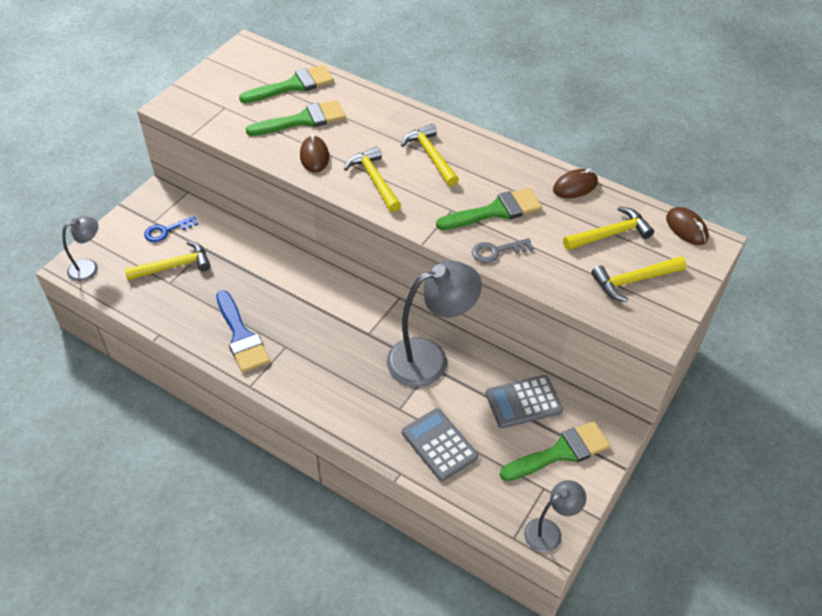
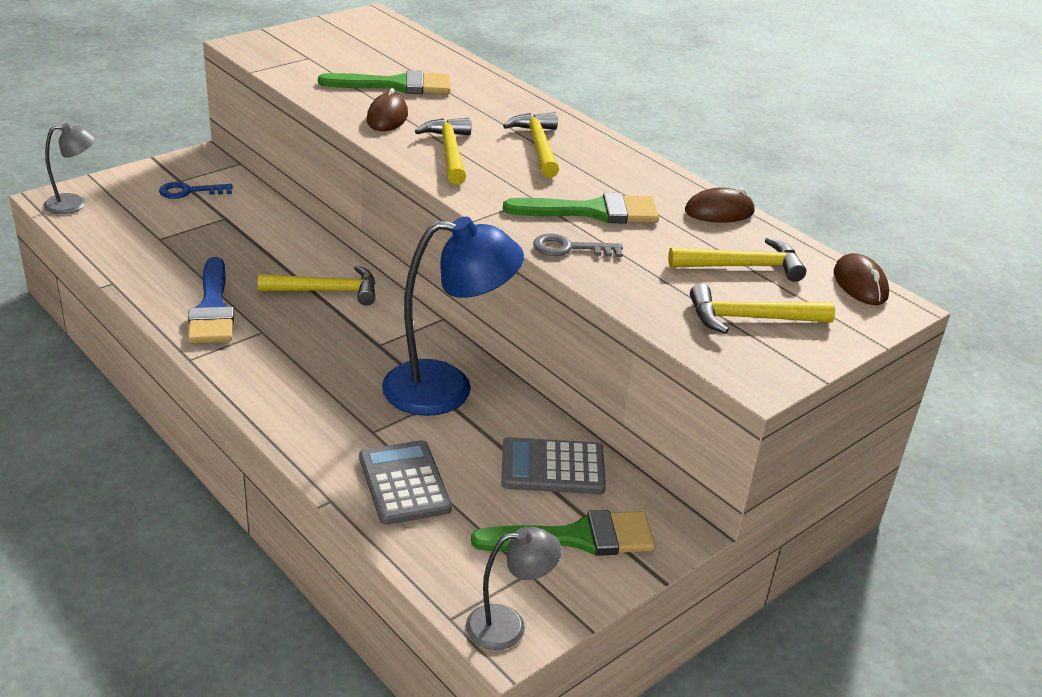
camera: 15 degrees right, 15 degrees down
yellow hammer [124,241,211,281] -> yellow hammer moved to [258,265,375,305]
green brush [239,65,334,103] -> none
grey lamp [387,261,482,387] -> blue lamp [382,217,524,416]

